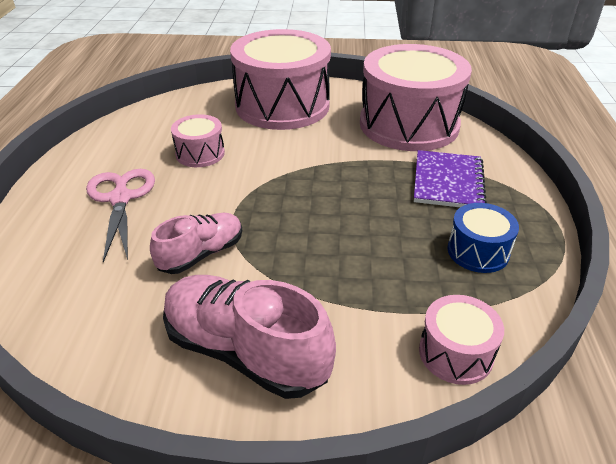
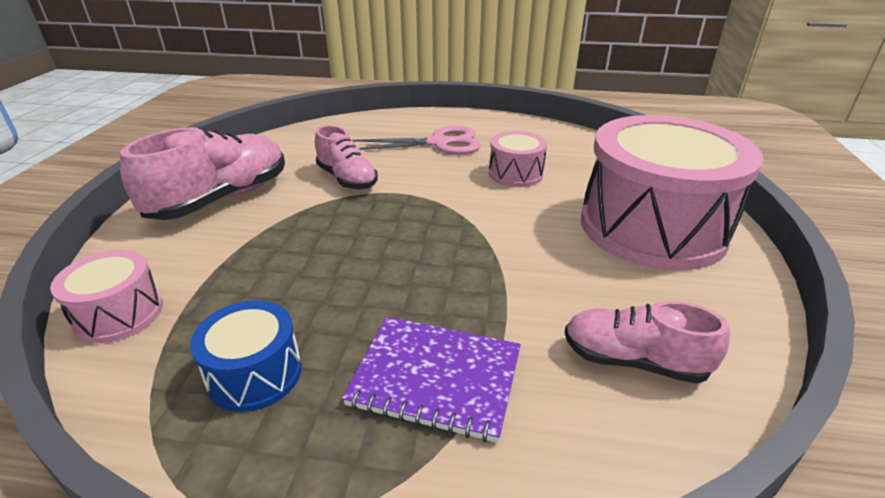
camera: 95 degrees right, 5 degrees down
pink drum [360,44,472,151] -> pink shoe [565,301,730,384]

